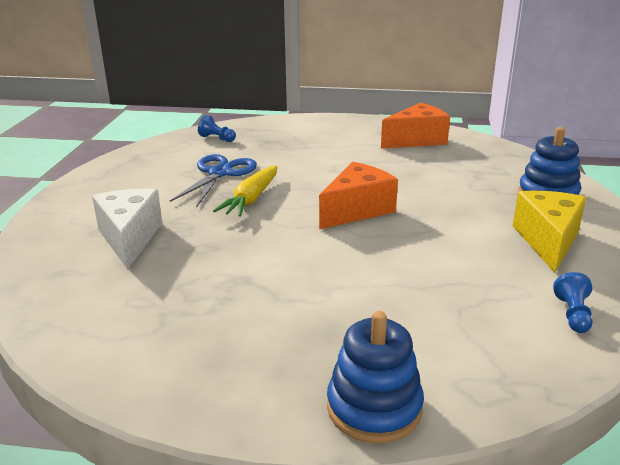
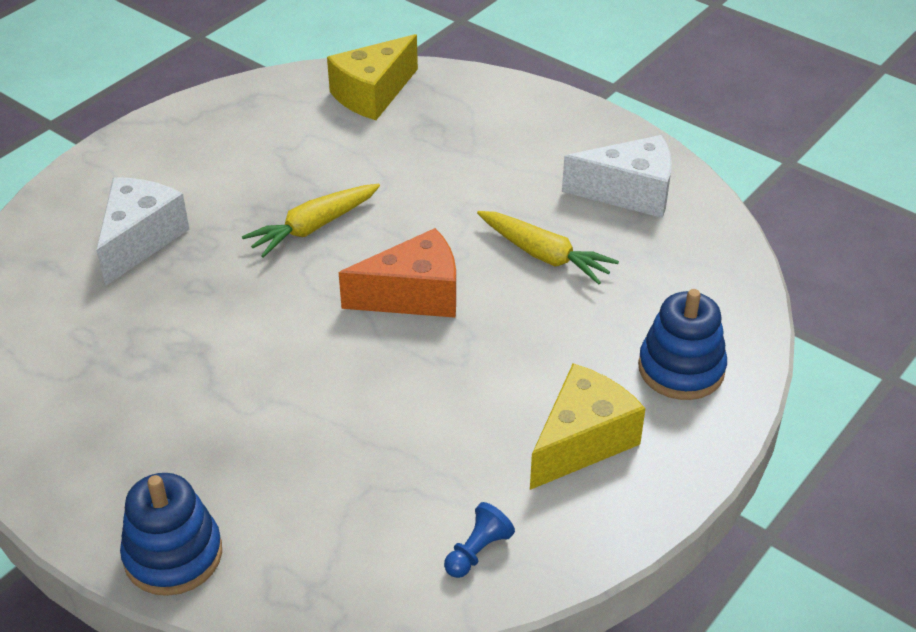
camera: 30 degrees right, 15 degrees up
blue scissors [170,154,257,208] -> none
blue pawn [198,115,236,142] -> yellow cheese [327,34,418,120]
orange cheese [381,103,450,149] -> white cheese [562,135,672,218]
none -> yellow carrot [477,211,619,285]

